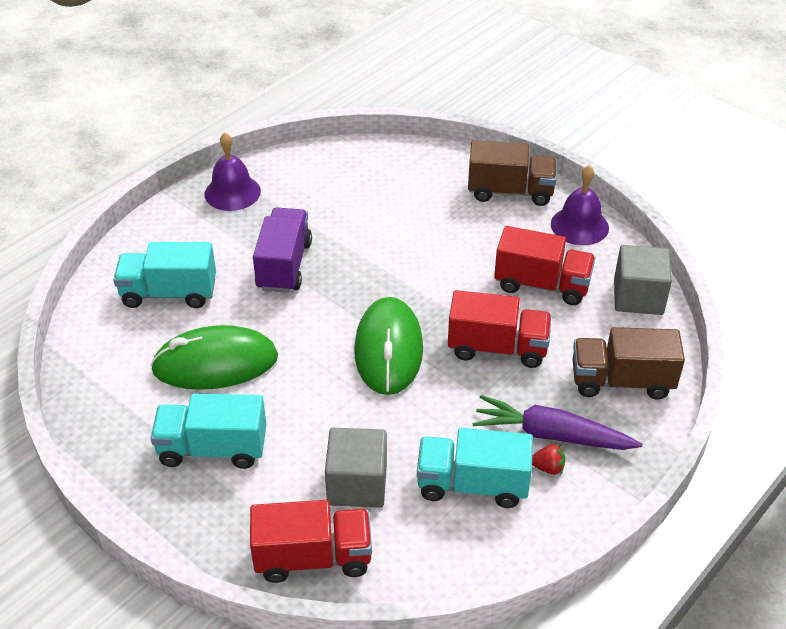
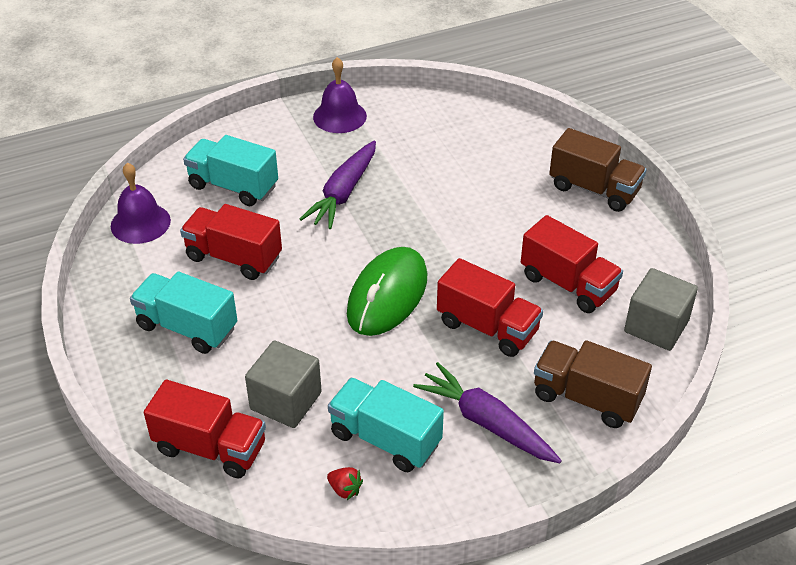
camera: 25 degrees right, 0 degrees up
green mouse [150,325,278,390] -> red truck [180,204,282,280]
purple truck [253,208,312,293] -> purple carrot [300,140,376,229]
red strawberry [532,444,566,475] -> red strawberry moved to [327,467,363,500]
purple bell [551,165,609,245] -> purple bell moved to [111,162,171,244]

